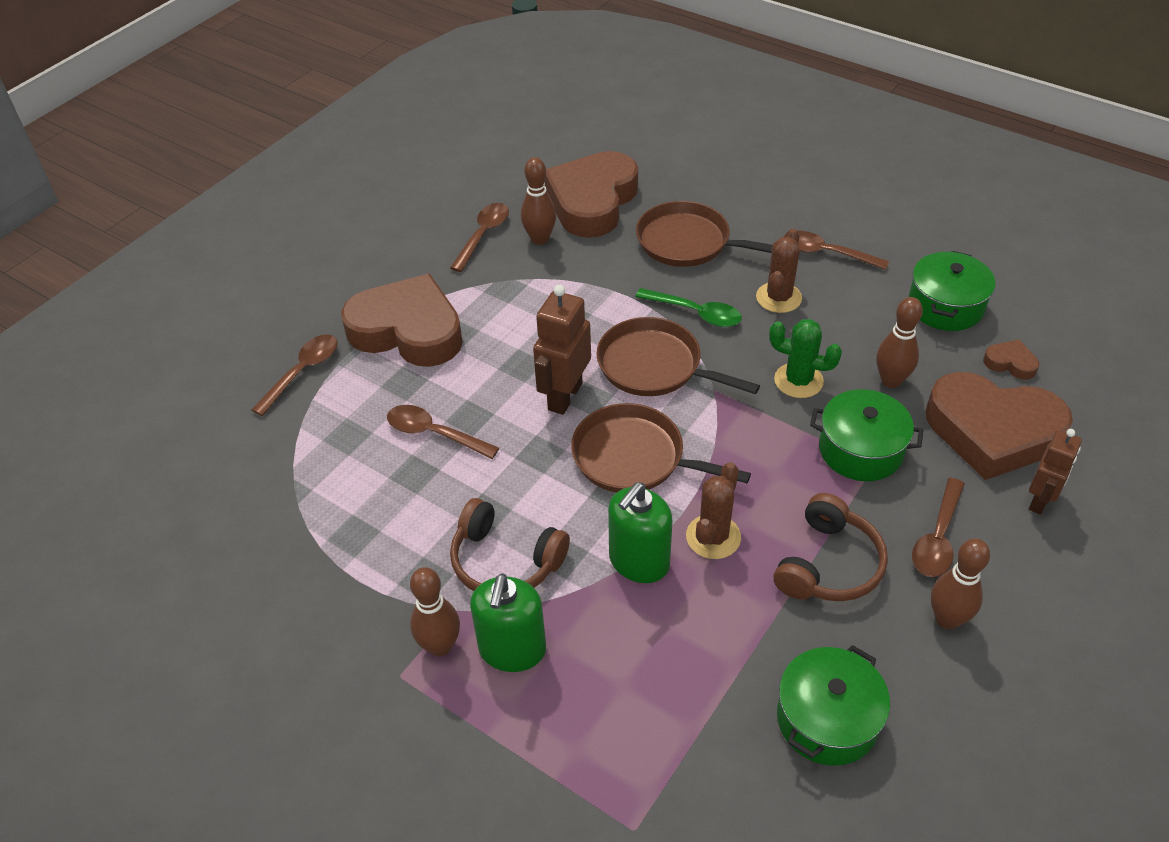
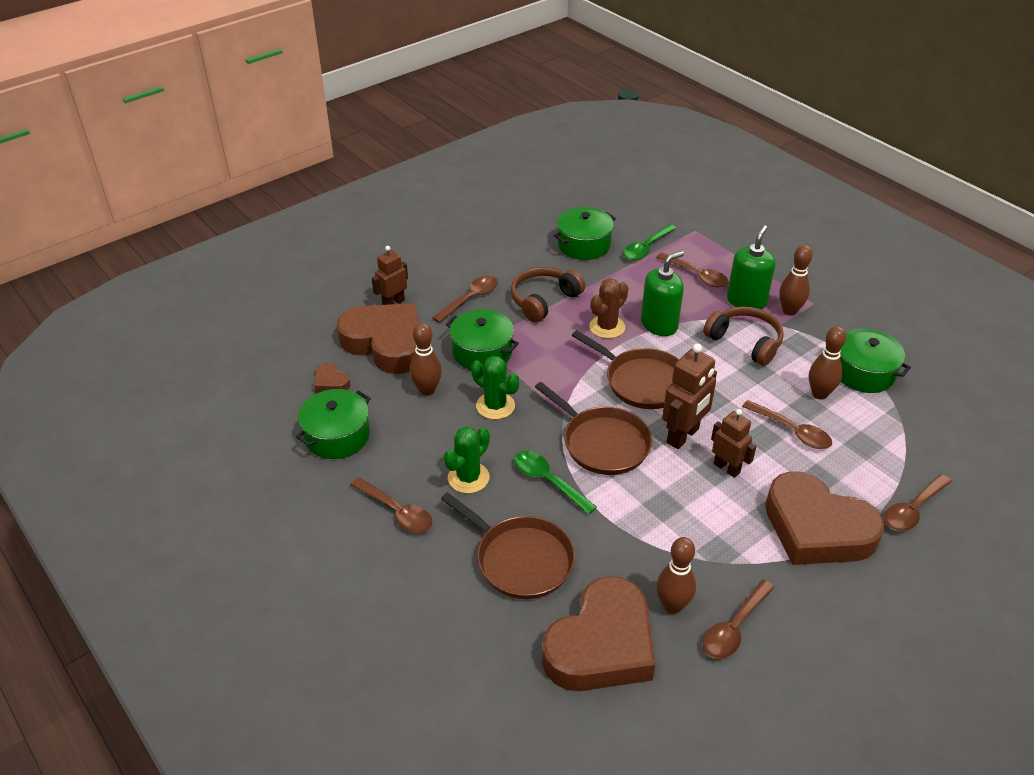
camera: 165 degrees left, 5 degrees down
brown cactus [756,229,802,313] -> green cactus [444,426,490,493]
brown bowling pin [931,538,990,629] -> brown bowling pin moved to [809,326,846,400]
none -> green spoon [623,224,677,260]
none -> brown spoon [656,252,729,287]
none -> brown robot [711,409,756,478]
none -> green pot [840,329,911,393]

